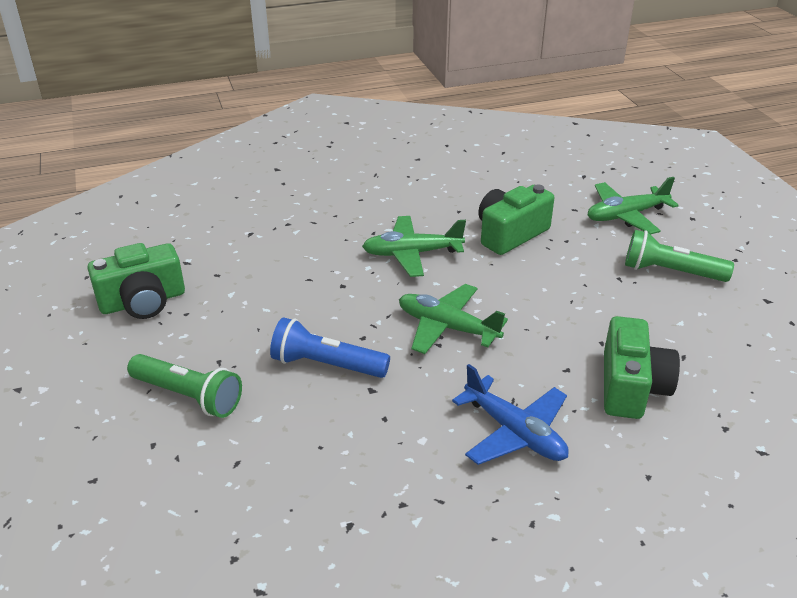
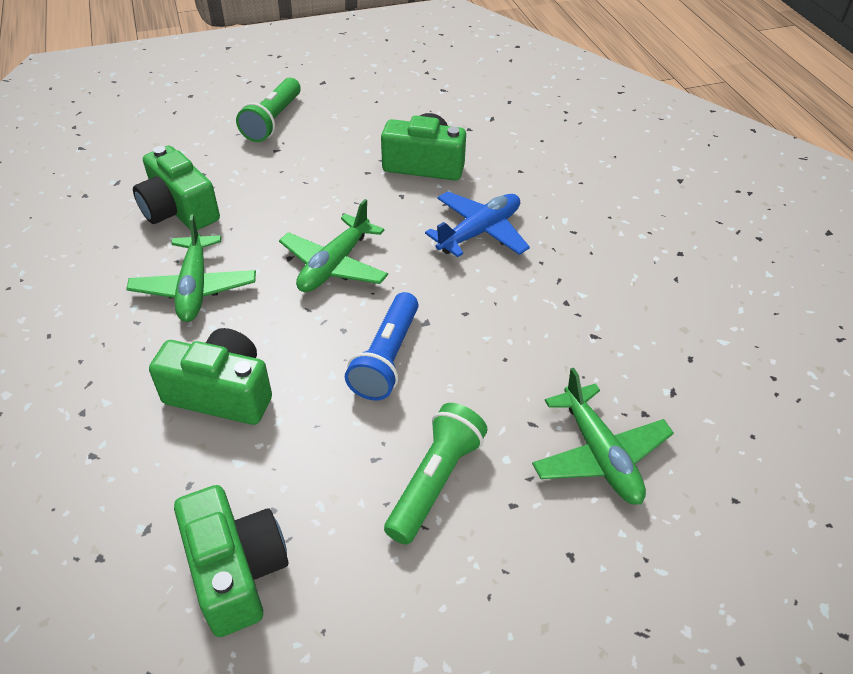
camera: 90 degrees left, 10 degrees up
green plane [588,177,679,234] -> green plane moved to [532,368,674,505]
none -> green camera [149,328,272,425]

